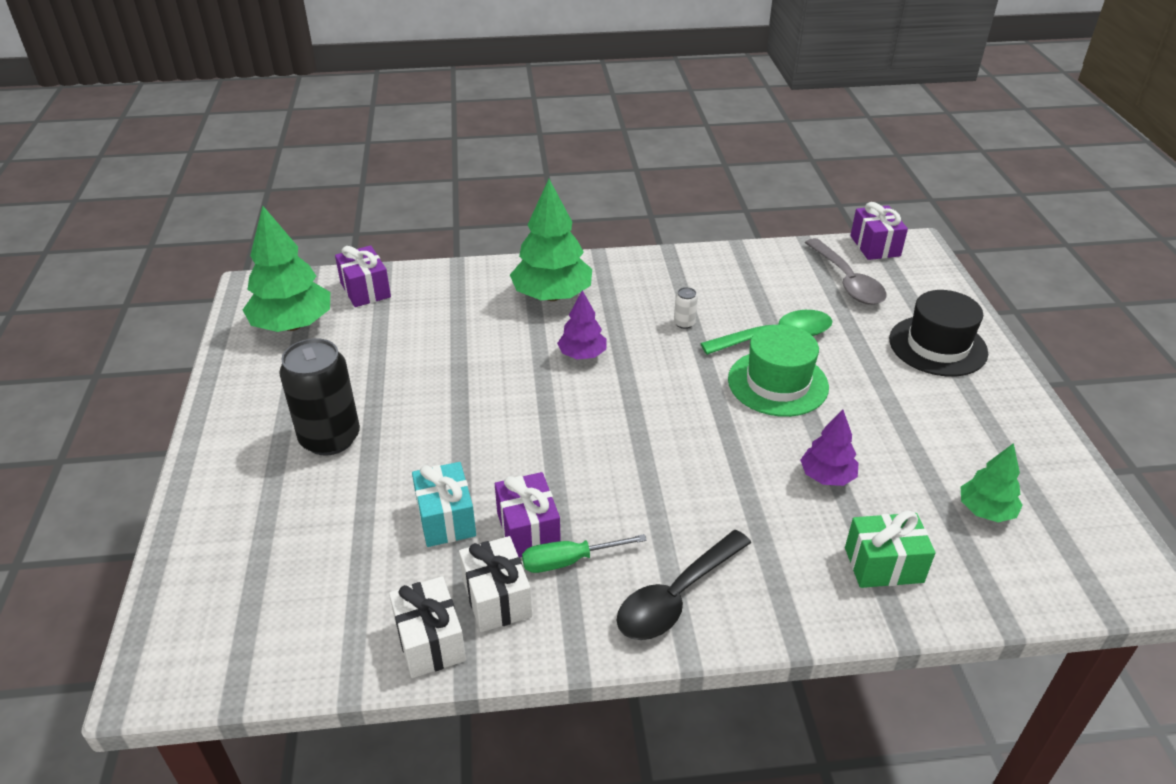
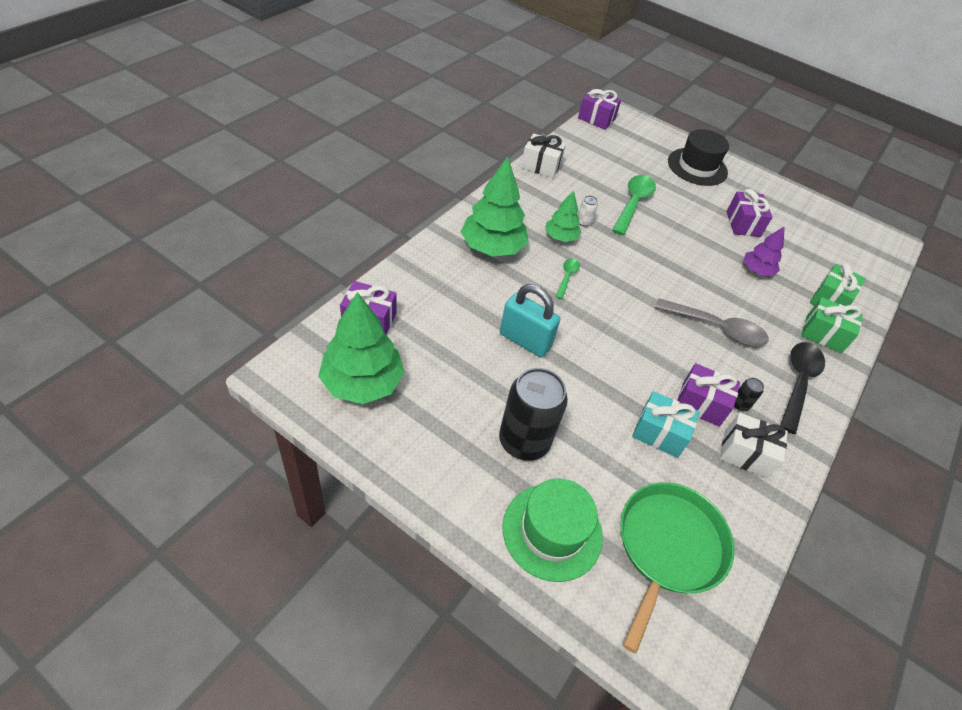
camera: 55 degrees left, 10 degrees up
white gift [389,576,466,678] -> white gift moved to [521,134,566,178]
green screwdriver [522,534,647,573] -> black can [734,378,764,411]
purple tree [557,290,607,359] -> green spoon [555,258,580,299]
black spoon [617,530,751,640] -> black spoon turned 150 degrees counterclockwise [780,342,825,434]
green hat [728,325,829,417] -> green hat moved to [502,479,603,582]
grey spoon [805,238,887,305] -> grey spoon moved to [655,298,769,346]
green tree [961,443,1023,522] -> green tree moved to [545,190,581,242]
none -> turquoise padlock [500,284,560,357]
none -> green pan [620,482,734,653]
none -> purple gift [726,189,772,237]
none -> green gift [801,297,863,353]

